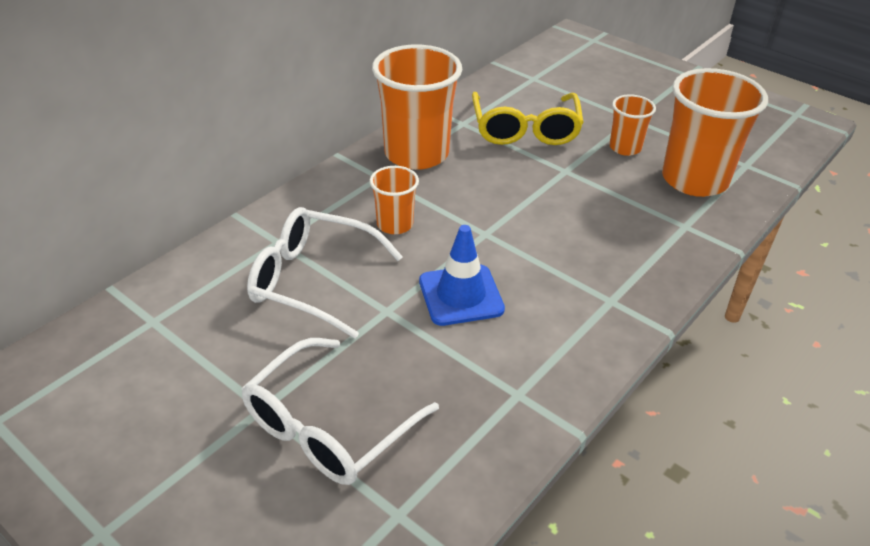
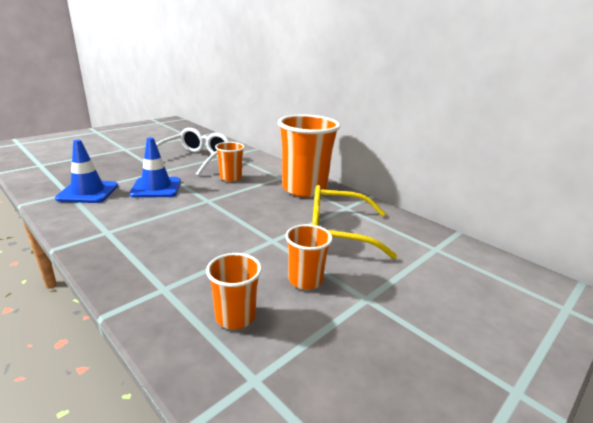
camera: 95 degrees right, 15 degrees down
white glasses [241,338,439,485] -> none
orange cup [662,68,768,197] -> orange cup [206,253,262,329], size x0.51
none -> blue traffic cone [55,140,118,203]

